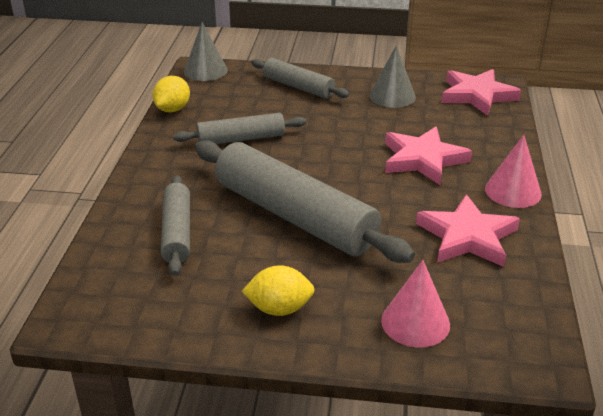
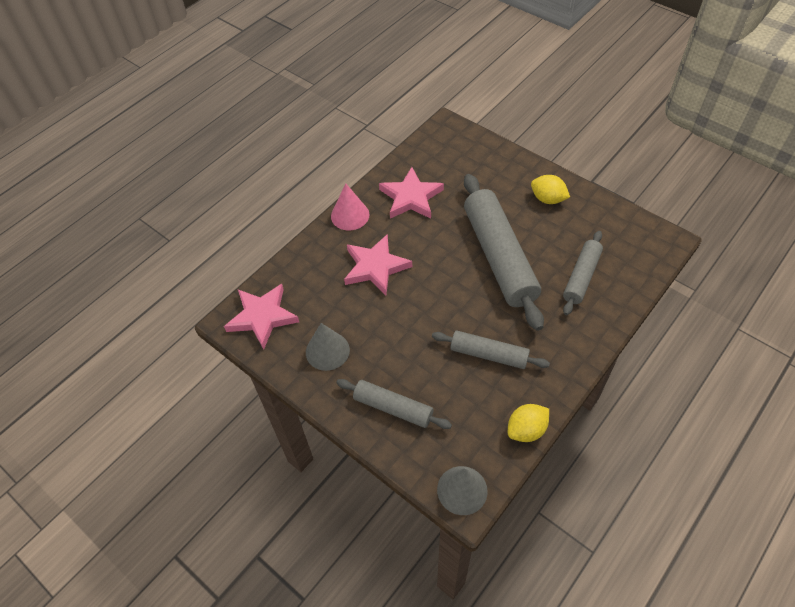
camera: 145 degrees left, 20 degrees up
grey rolling pin [251,58,350,99] -> grey rolling pin turned 45 degrees counterclockwise [336,379,452,429]
pink cone [381,260,450,348] -> none

